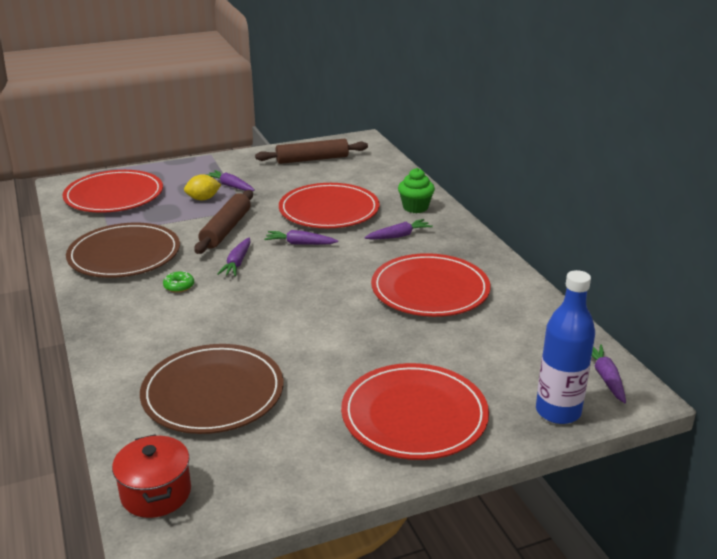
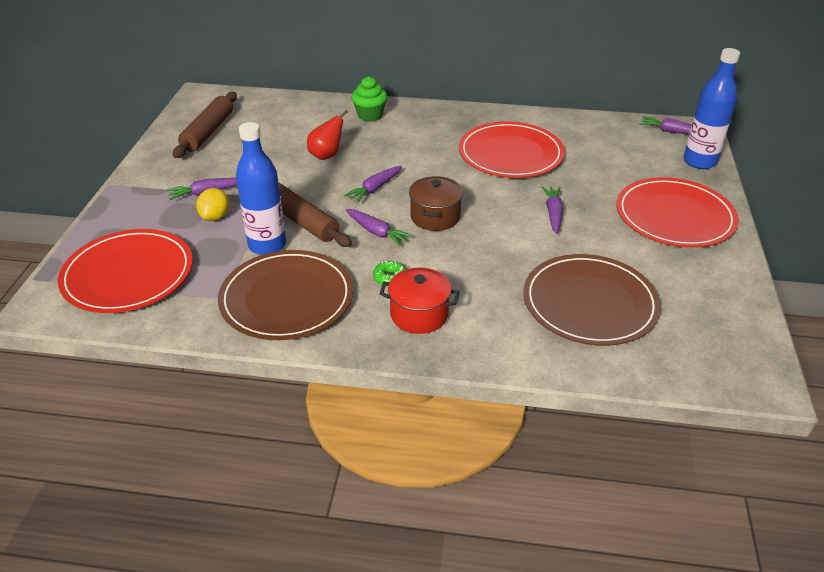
camera: 60 degrees left, 10 degrees up
red pot [112,434,191,518] -> red pot moved to [379,268,460,334]
red plate [279,183,380,228] -> red pear [307,110,348,160]
purple carrot [364,219,433,239] -> purple carrot moved to [542,186,563,234]
none -> blue bottle [236,122,286,255]
none -> brown pot [409,176,463,231]

